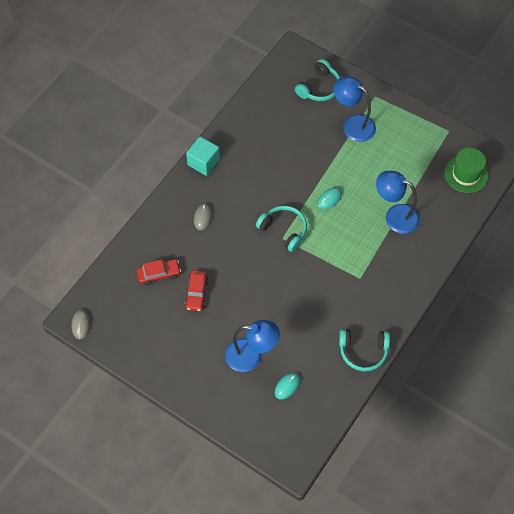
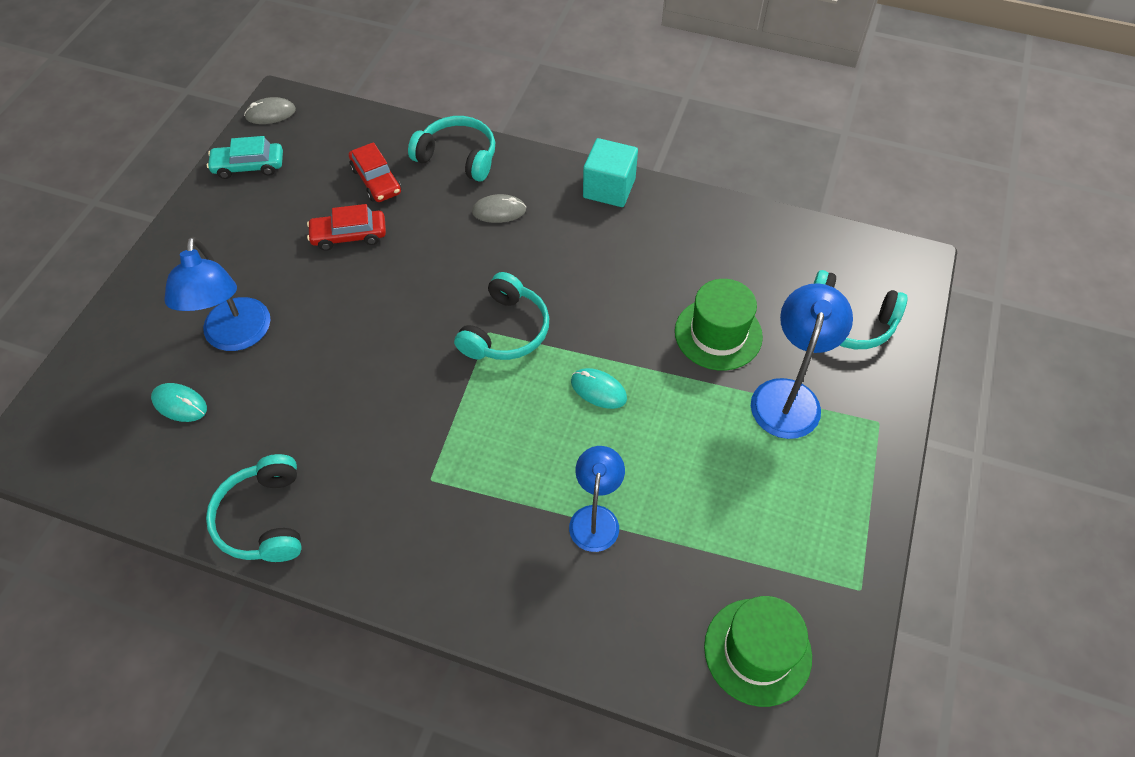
camera: 75 degrees right, 5 degrees down
blue lamp [376,171,420,234] -> blue lamp [569,446,625,552], size x0.67
none -> turquoise car [207,136,283,179]
none -> turquoise headphones [408,116,495,182]
none -> green hat [675,279,763,370]

